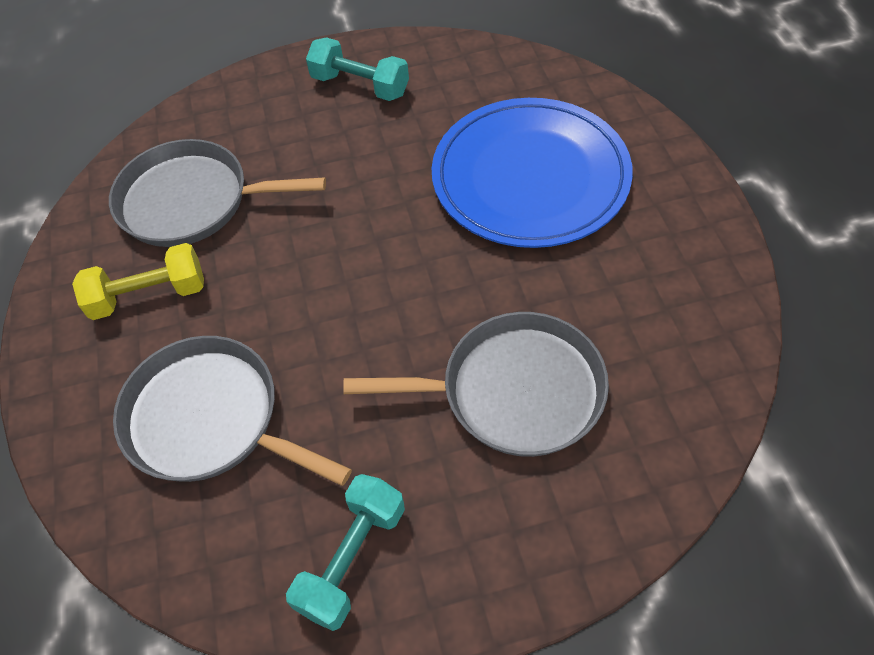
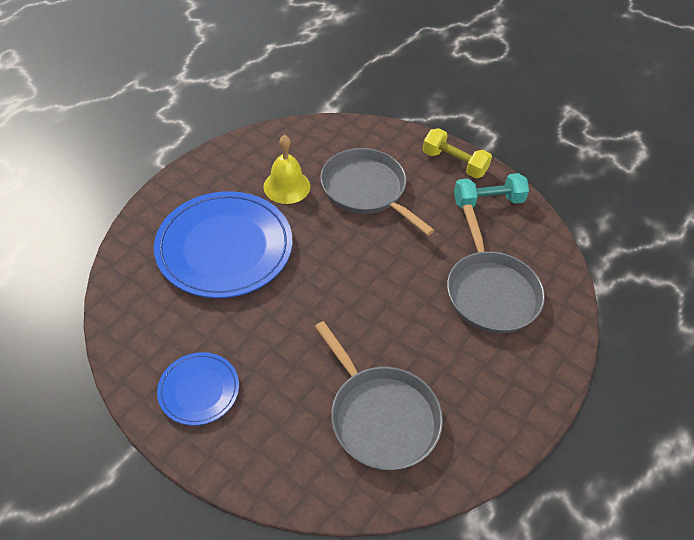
camera: 135 degrees left, 5 degrees down
yellow dumbbell [72,243,204,320] -> yellow dumbbell moved to [422,128,492,179]
turquoise dumbbell [306,37,409,101] -> blue plate [157,352,239,425]
none -> yellow bell [263,135,310,204]

